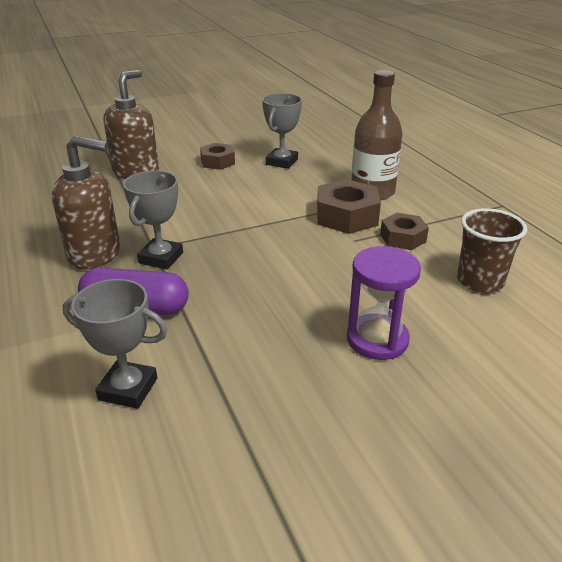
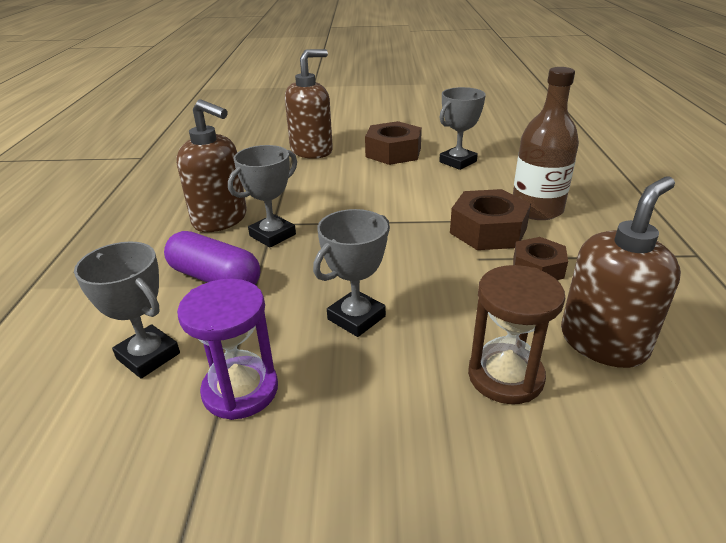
camera: 25 degrees right, 0 degrees up
brown nut [200,143,235,170] -> brown nut [365,121,422,165], size x1.57
purple hourglass [347,246,421,360] -> purple hourglass moved to [177,279,278,420]
brown cup [457,208,527,293] -> brown soap dispenser [561,177,681,368]
none -> grey trophy [313,209,390,337]
none -> brown hourglass [468,265,565,404]

